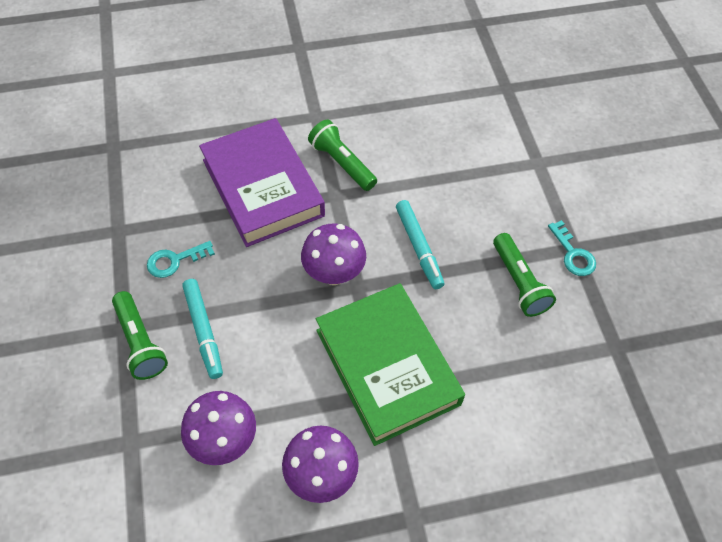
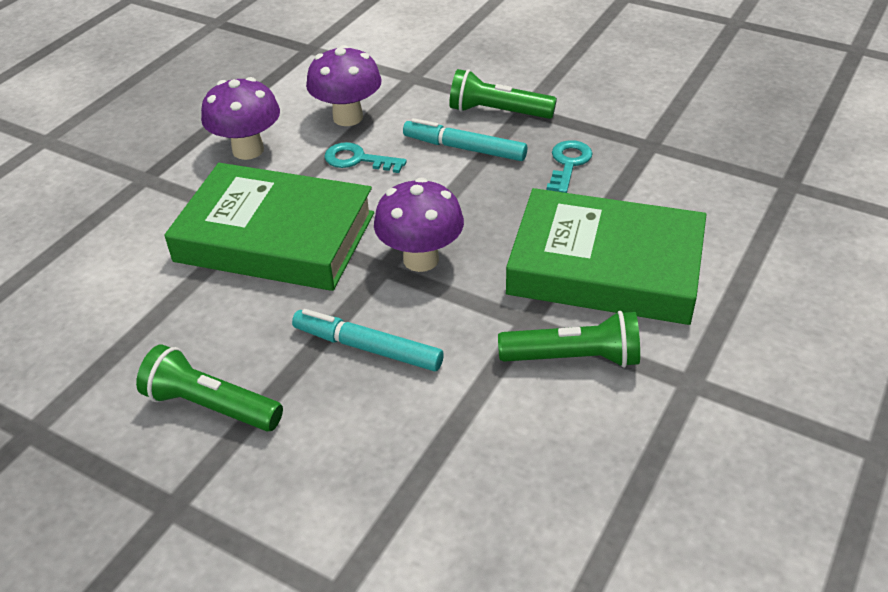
camera: 135 degrees right, 15 degrees down
purple book [199,118,325,247] -> green book [506,188,706,325]
turquoise key [548,220,596,276] -> turquoise key moved to [324,142,407,173]

